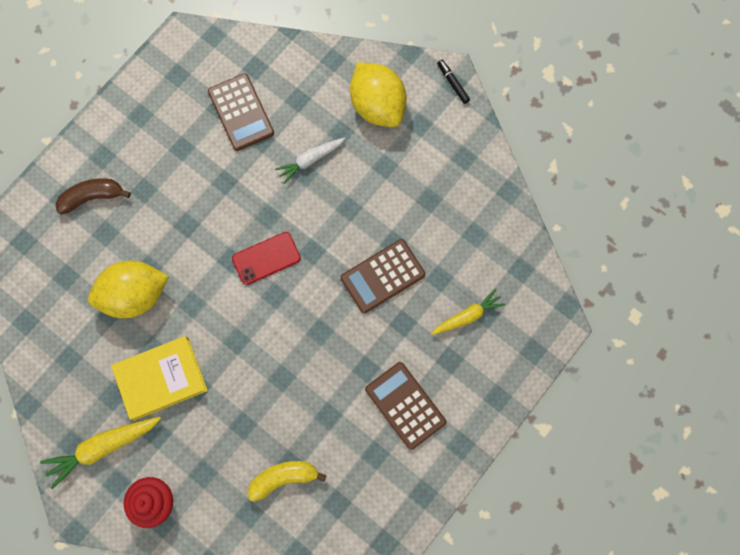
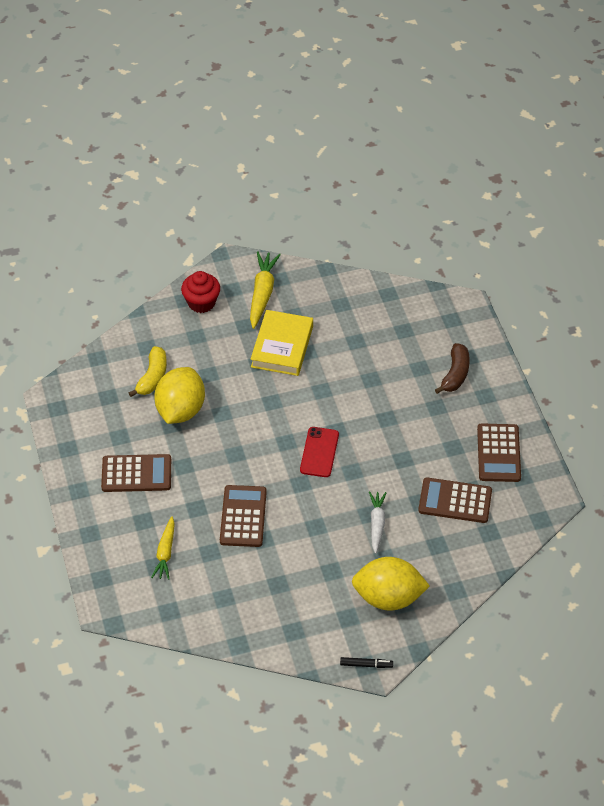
camera: 125 degrees right, 25 degrees down
yellow lemon [88,261,169,318] -> yellow lemon moved to [154,367,205,424]
none -> brown calculator [477,423,521,482]

